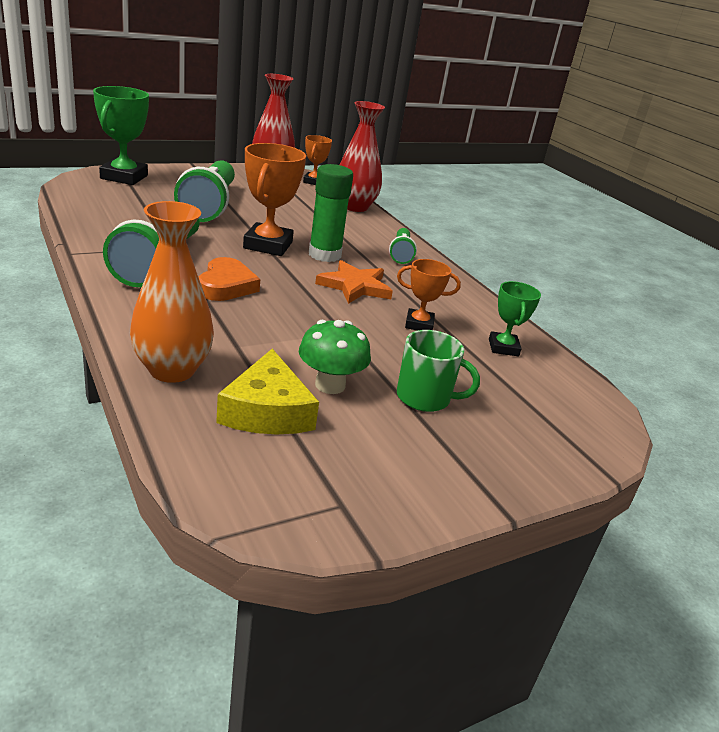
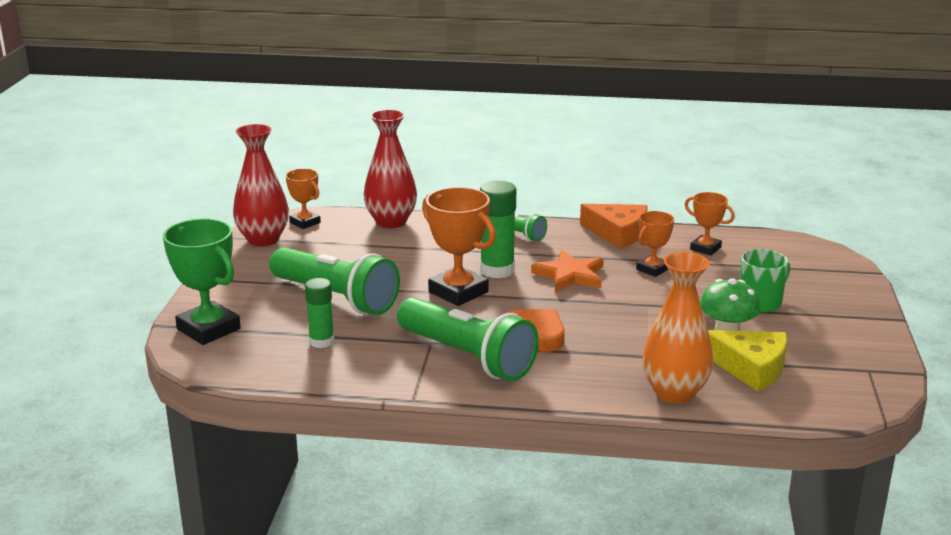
camera: 50 degrees left, 5 degrees down
green trophy [489,281,541,357] -> orange trophy [685,192,735,256]
none -> green glue stick [305,278,334,348]
none -> orange cheese [580,204,648,249]

